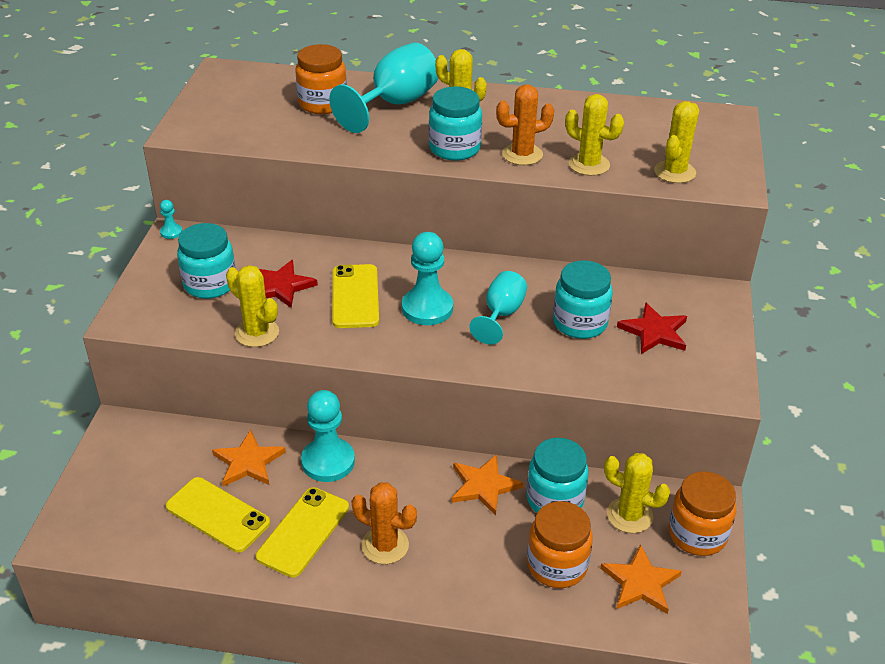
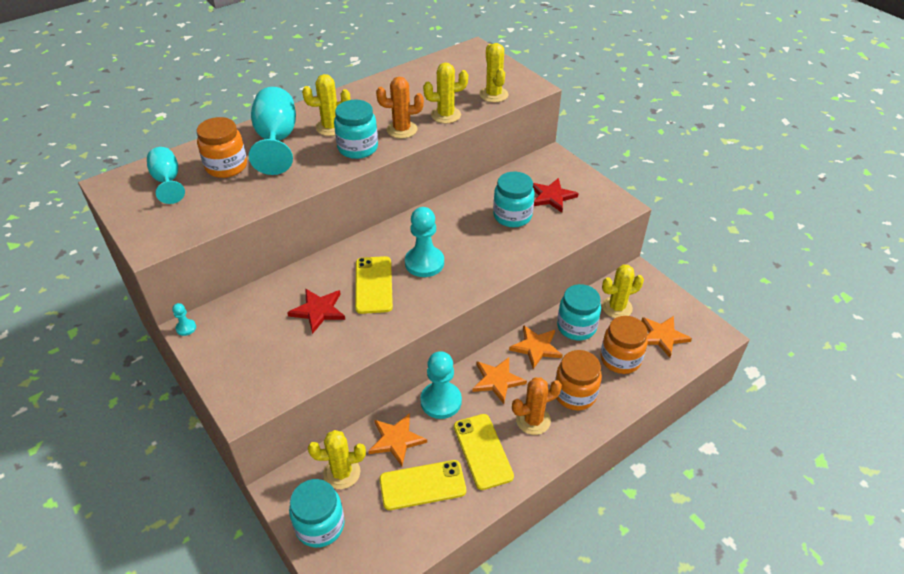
camera: 45 degrees left, 5 degrees up
turquoise jar [177,223,236,299] -> turquoise jar moved to [289,479,345,548]
yellow cactus [226,265,279,347] -> yellow cactus moved to [308,430,366,489]
yellow phone [332,264,379,328] -> yellow phone turned 45 degrees clockwise [355,256,393,314]
turquoise goblet [469,271,527,345] -> turquoise goblet moved to [147,147,185,204]
orange cactus [496,84,554,165] -> orange cactus turned 60 degrees clockwise [376,77,424,138]
orange jar [669,471,736,556] -> orange jar moved to [555,350,602,410]
none -> orange star [472,357,527,404]

